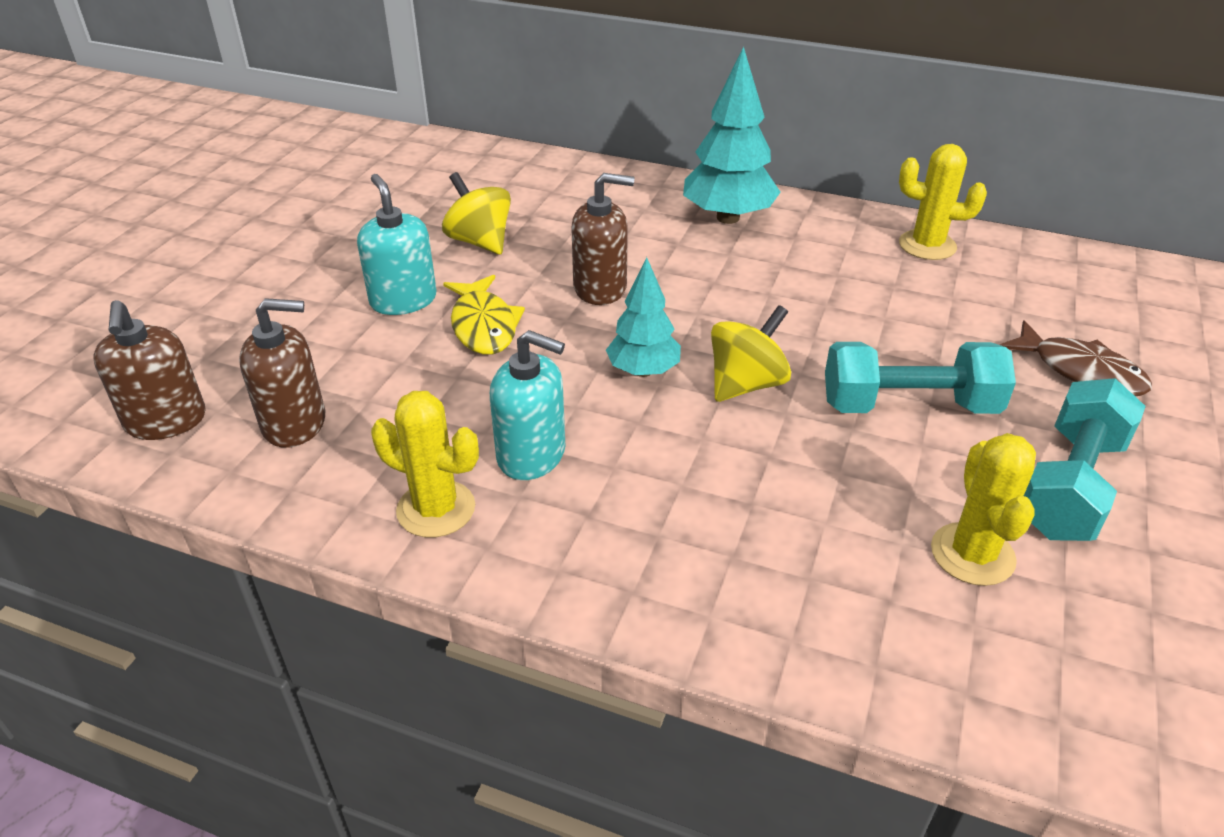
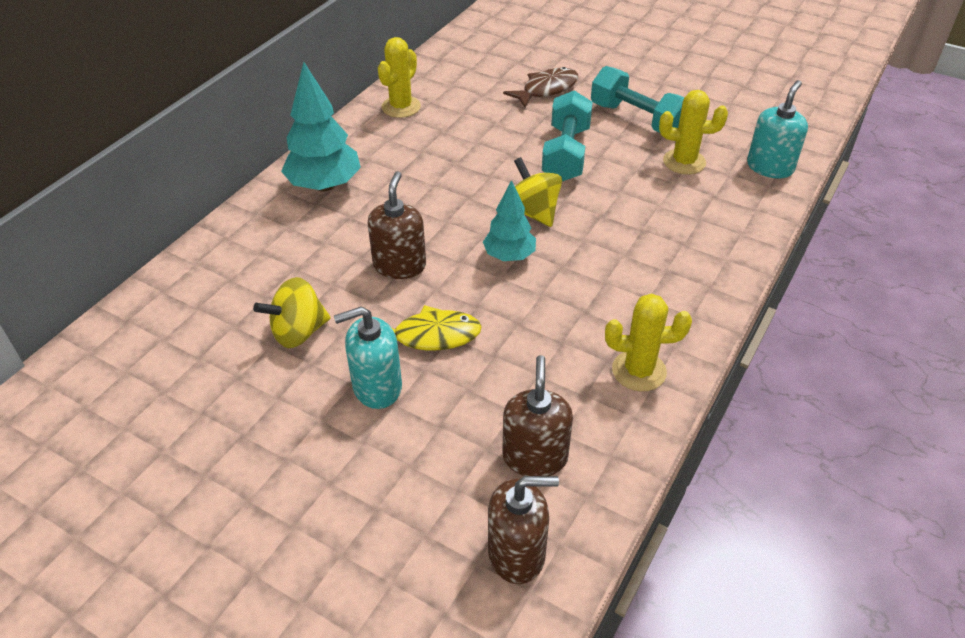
camera: 80 degrees left, 5 degrees up
yellow cactus [371,391,479,538] -> yellow cactus turned 60 degrees clockwise [605,293,692,392]
turquoise soap dispenser [490,330,566,480] -> turquoise soap dispenser moved to [747,80,808,178]

